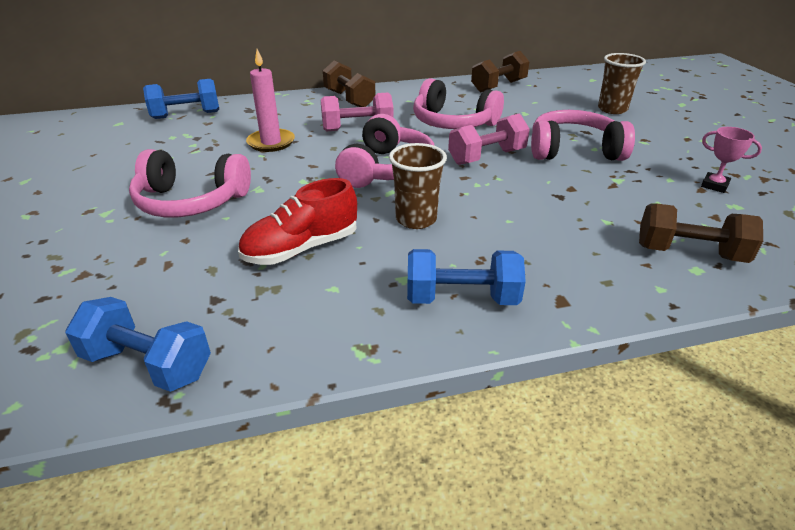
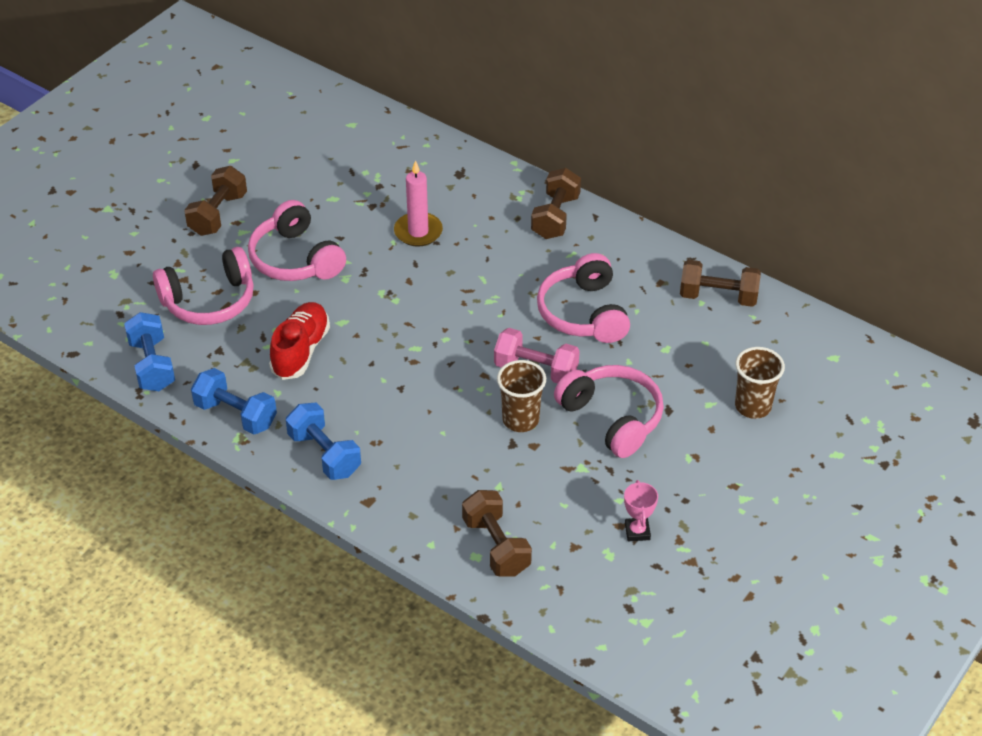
camera: 50 degrees right, 10 degrees up
blue dumbbell [143,79,219,119] -> blue dumbbell moved to [191,368,277,435]
red shoe [238,178,357,265] -> red shoe turned 90 degrees clockwise [269,302,330,380]
pink dumbbell [321,92,394,131] -> none
pink headphones [335,114,435,188] -> pink headphones moved to [153,247,254,325]
brown cup [389,143,447,229] -> brown cup moved to [497,360,546,432]
none -> brown dumbbell [184,166,247,236]

